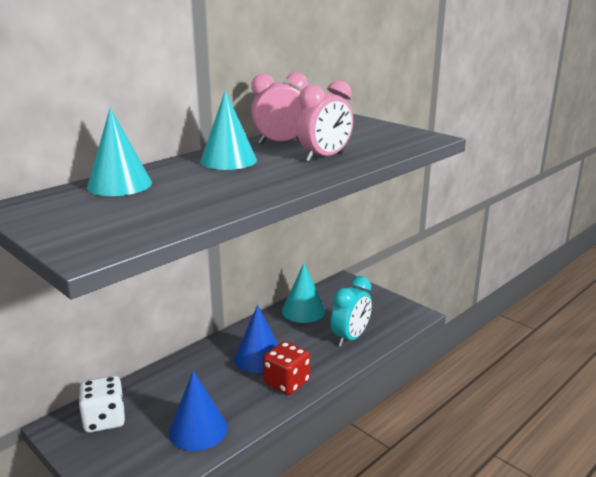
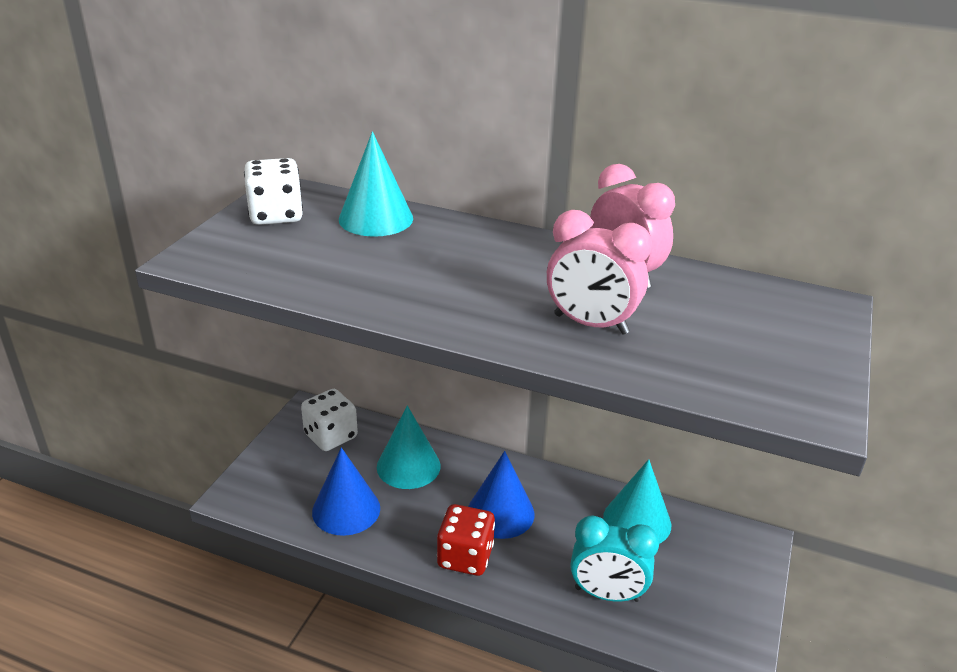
camera: 65 degrees right, 10 degrees up
turquoise cone [200,91,257,170] -> turquoise cone moved to [377,405,441,489]
none -> white dice [244,158,303,225]

